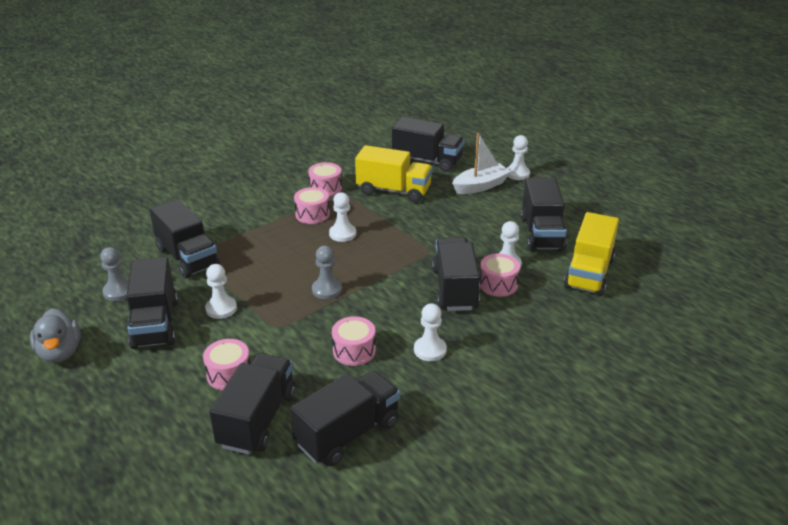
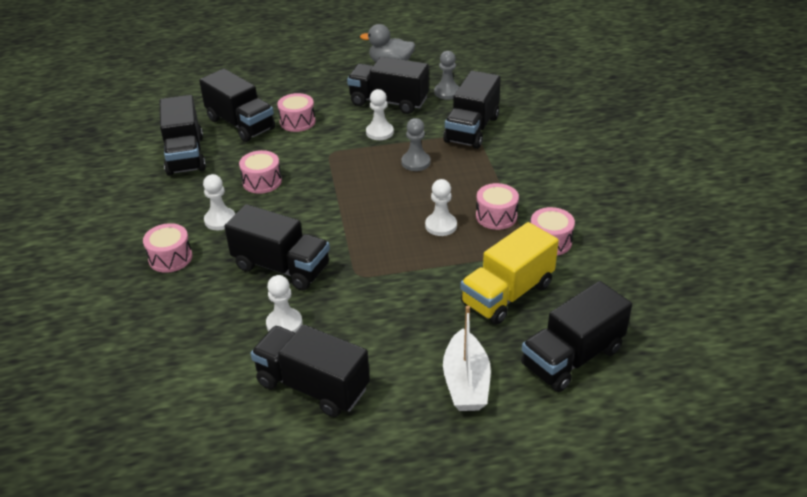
camera: 120 degrees right, 5 degrees up
black truck [149,199,220,279] -> black truck turned 60 degrees counterclockwise [443,71,501,149]
grey pawn [312,246,342,299] -> grey pawn moved to [401,118,430,171]
pink drum [480,254,520,297] -> pink drum moved to [143,223,192,273]
white pawn [507,135,530,180] -> none
yellow truck [564,212,619,296] -> none

